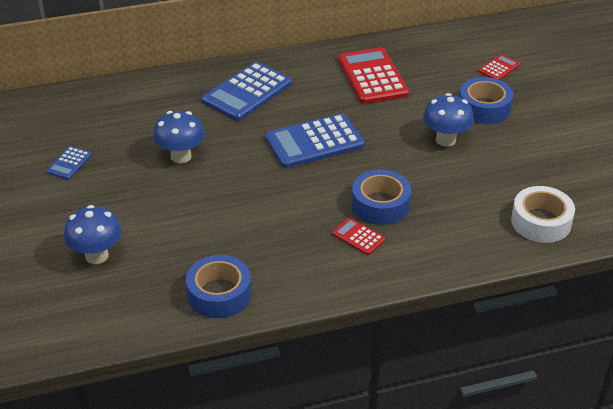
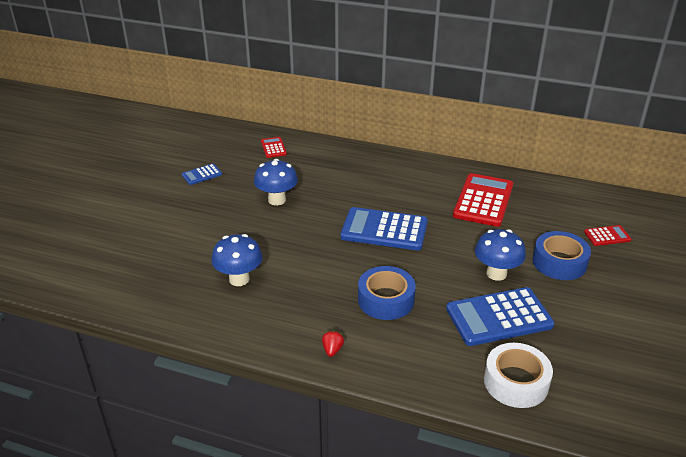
camera: 35 degrees right, 5 degrees down
blue mushroom [64,205,122,264] -> blue mushroom moved to [211,234,263,286]
blue tape [186,255,252,318] -> none
blue calculator [202,62,292,121] -> blue calculator moved to [446,287,555,346]
red calculator [332,218,385,255] -> red calculator moved to [261,137,287,158]
none -> red strawberry [322,330,344,357]

